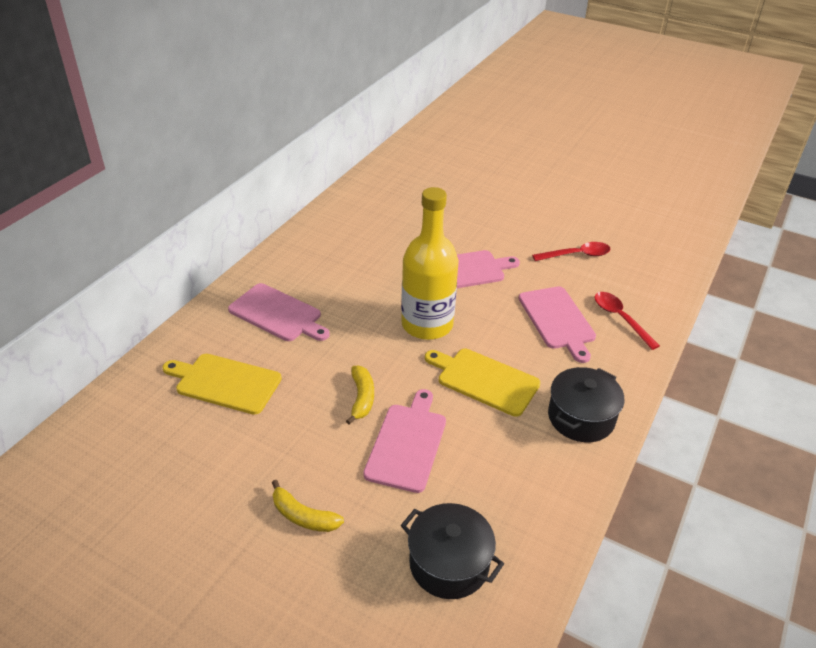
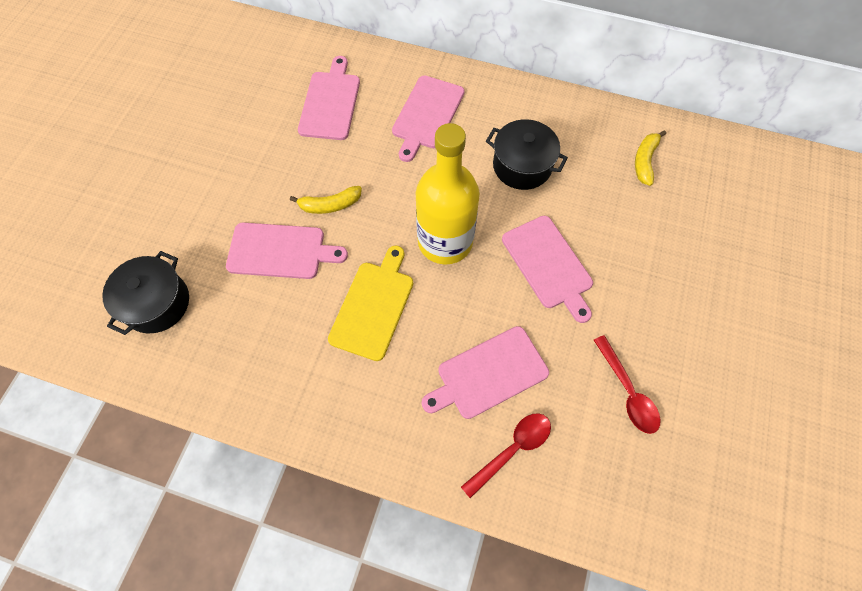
camera: 80 degrees right, 25 degrees up
yellow cutting board [163,354,282,415] -> pink cutting board [298,56,360,140]
yellow banana [272,480,344,532] -> yellow banana moved to [635,130,666,186]
black pot [548,367,625,442] -> black pot moved to [486,119,568,190]

